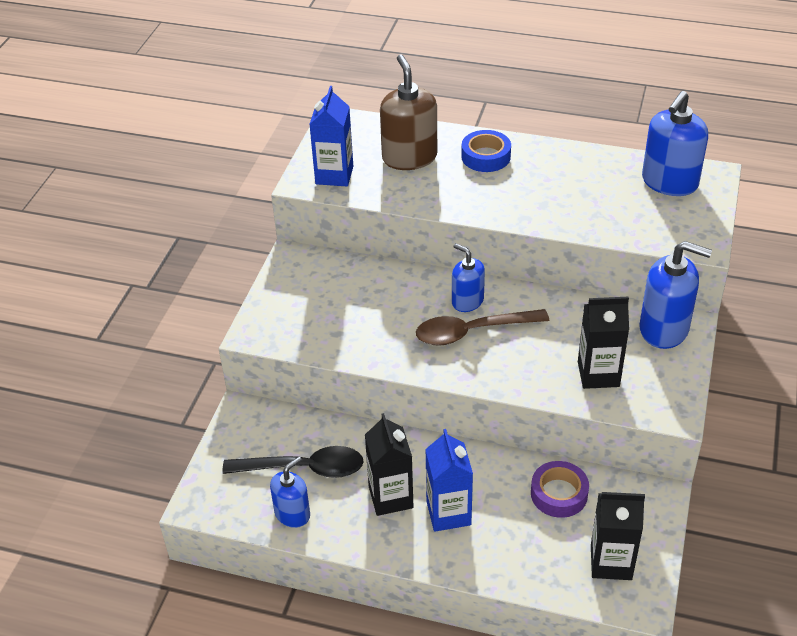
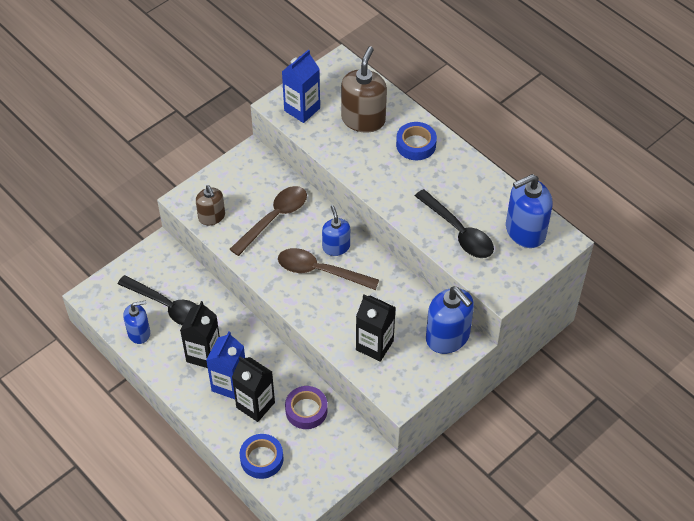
camera: 30 degrees right, 10 degrees up
black carton [591,492,645,580] -> black carton moved to [232,356,275,422]
none -> brown soap dispenser [196,185,225,225]
none -> brown spoon [230,186,307,256]
none -> blue tape [240,434,283,479]
none -> black spoon [415,189,494,258]

